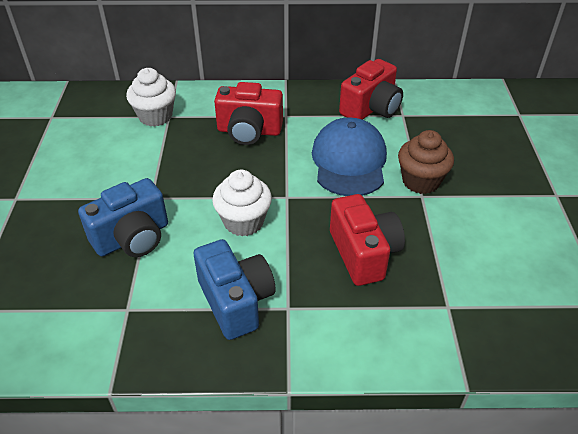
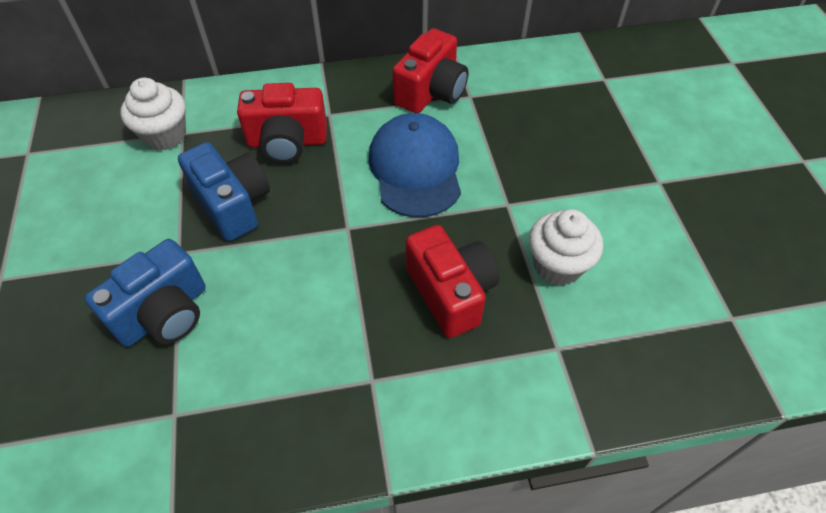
camera: 10 degrees left, 10 degrees up
blue camera [194,239,276,340] -> blue camera moved to [178,142,270,241]
white cupcake [212,170,272,236] -> white cupcake moved to [529,209,603,285]
brown cupcake [398,130,454,194] -> none

